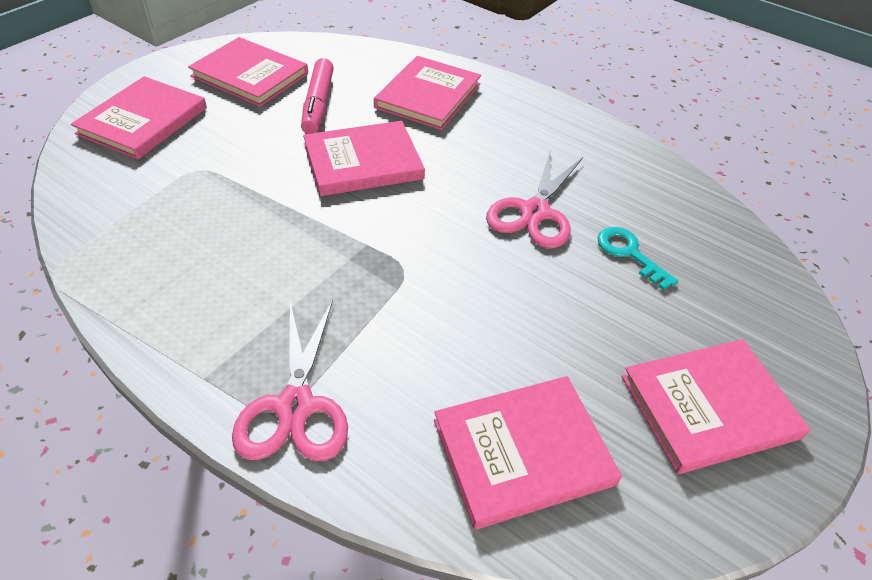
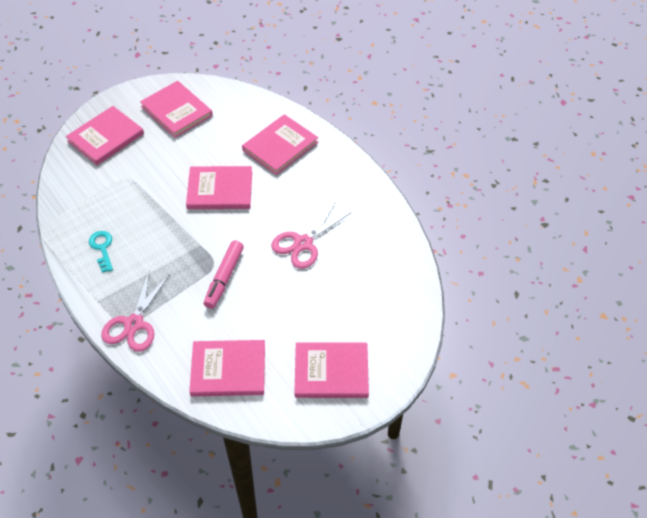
camera: 20 degrees right, 5 degrees up
pink marker [301,58,334,134] -> pink marker moved to [204,240,244,309]
turquoise key [597,227,678,290] -> turquoise key moved to [89,231,113,273]

